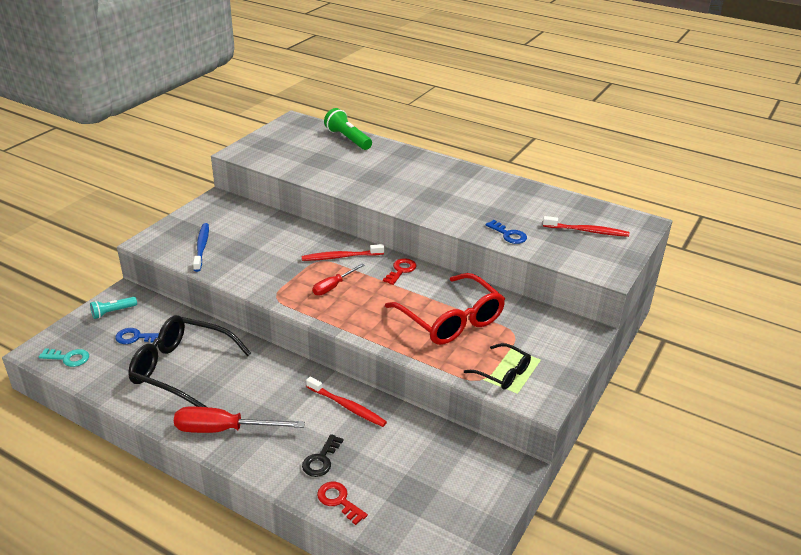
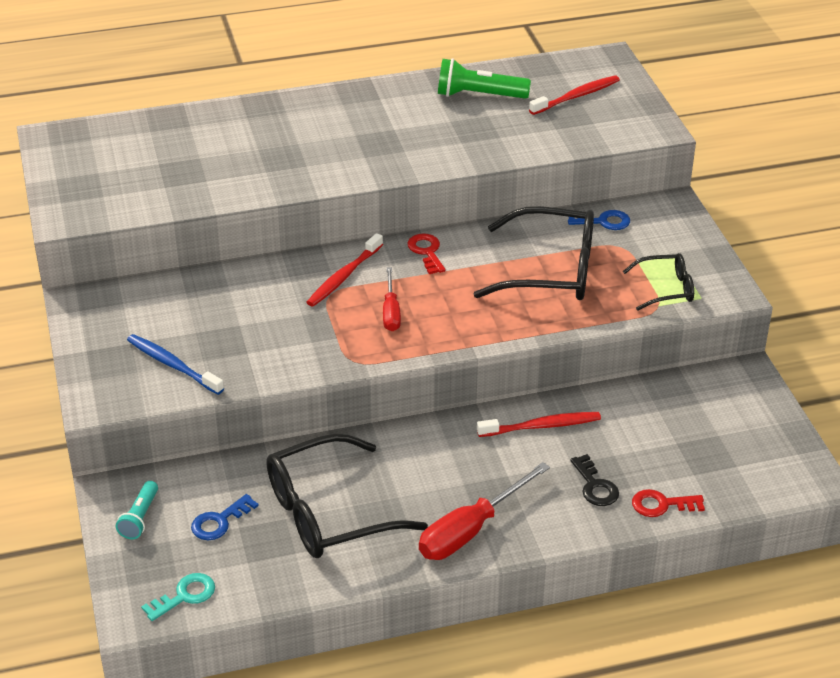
camera: 45 degrees left, 5 degrees up
green flashlight [324,108,372,150] -> green flashlight moved to [438,58,531,99]
red glasses [385,273,505,345] -> black glasses [474,206,594,300]
blue key [486,220,527,244] -> blue key moved to [568,210,630,230]

